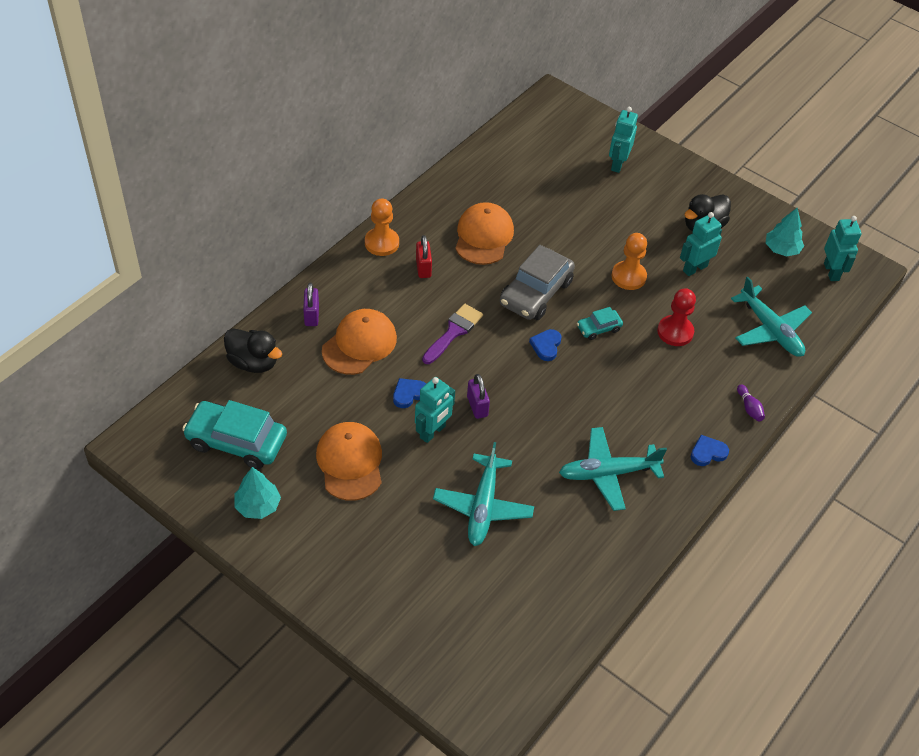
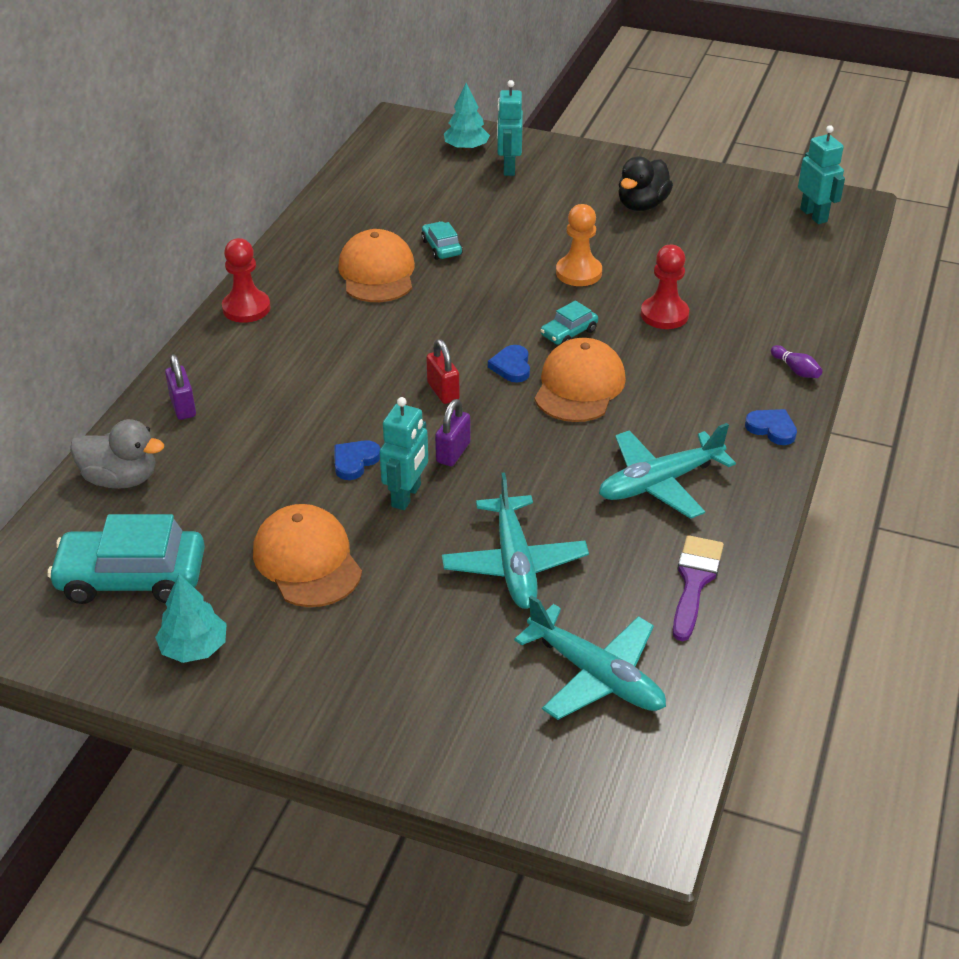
camera: 15 degrees left, 10 degrees down
black duck [224,328,282,373] -> grey duck [70,419,164,489]
orange cap [322,309,397,375] -> orange cap moved to [535,338,626,422]
orange pawn [365,199,399,256] -> red pawn [222,238,271,323]
red padlock [416,235,432,278] -> red padlock moved to [426,339,460,404]
purple brush [422,304,483,364] -> purple brush moved to [673,535,724,641]
purple padlock [467,374,490,419] -> purple padlock turned 60 degrees clockwise [435,399,470,466]
grey car [500,245,575,320] -> none
turquoise robot [680,212,722,276] -> none
blue heart [691,435,729,466] -> blue heart turned 75 degrees clockwise [745,409,797,445]
turquoise plane [731,277,812,357] -> turquoise plane moved to [514,595,666,720]
turquoise tree [766,208,804,257] -> turquoise tree moved to [444,83,490,151]
none -> turquoise car [421,221,463,260]

